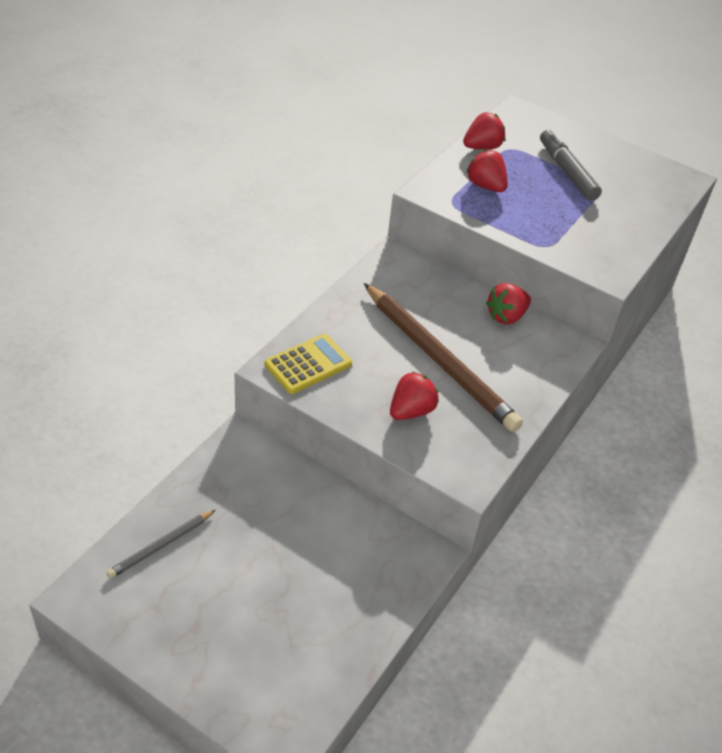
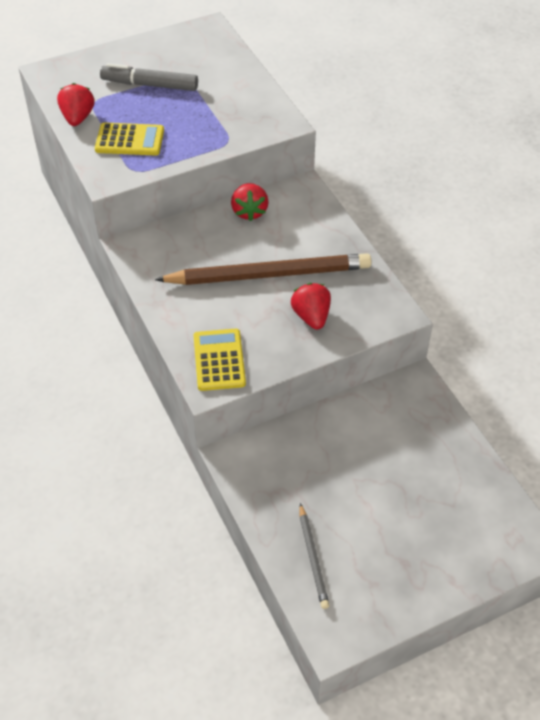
camera: 55 degrees left, 5 degrees up
red strawberry [466,149,508,192] -> yellow calculator [95,122,164,156]

